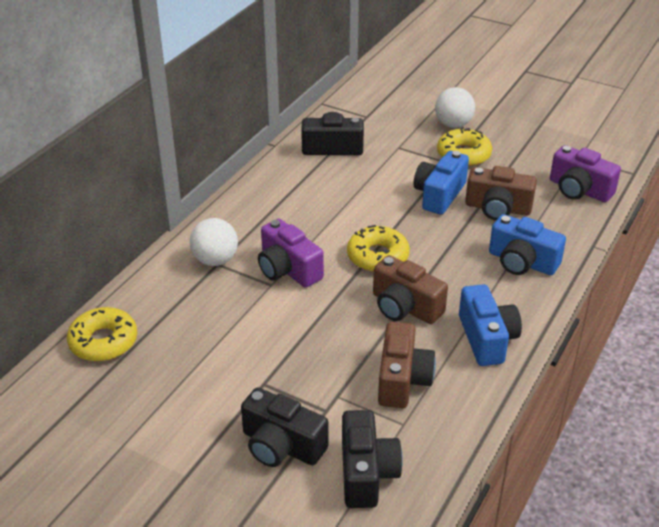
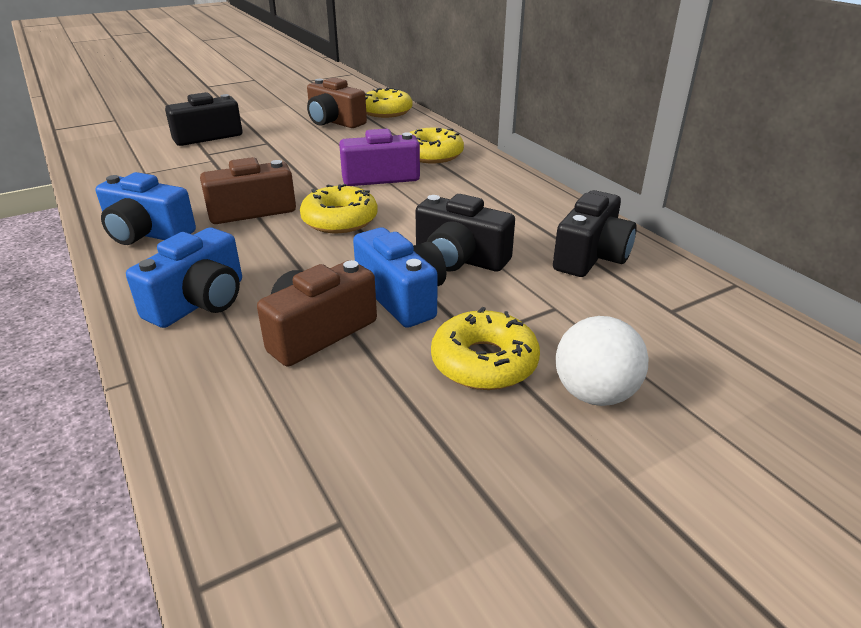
camera: 120 degrees right, 5 degrees down
white ball [190,218,238,266] -> yellow donut [409,128,464,163]
black camera [342,410,403,508] -> black camera moved to [416,194,515,272]
brown camera [378,322,436,408] -> brown camera moved to [307,77,367,128]
blue camera [489,214,566,275] -> blue camera turned 150 degrees clockwise [126,228,242,328]
purple camera [550,145,621,202] -> none

